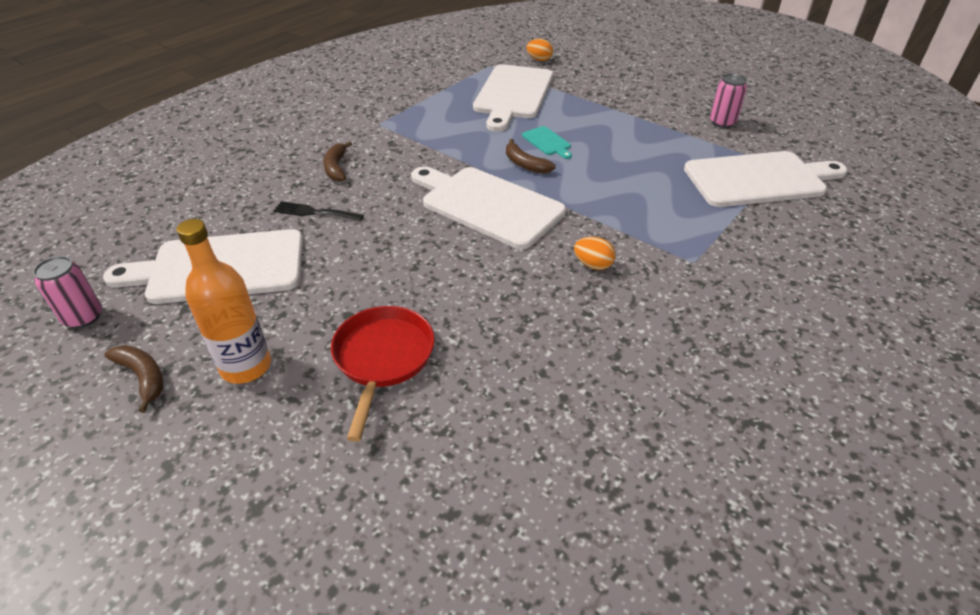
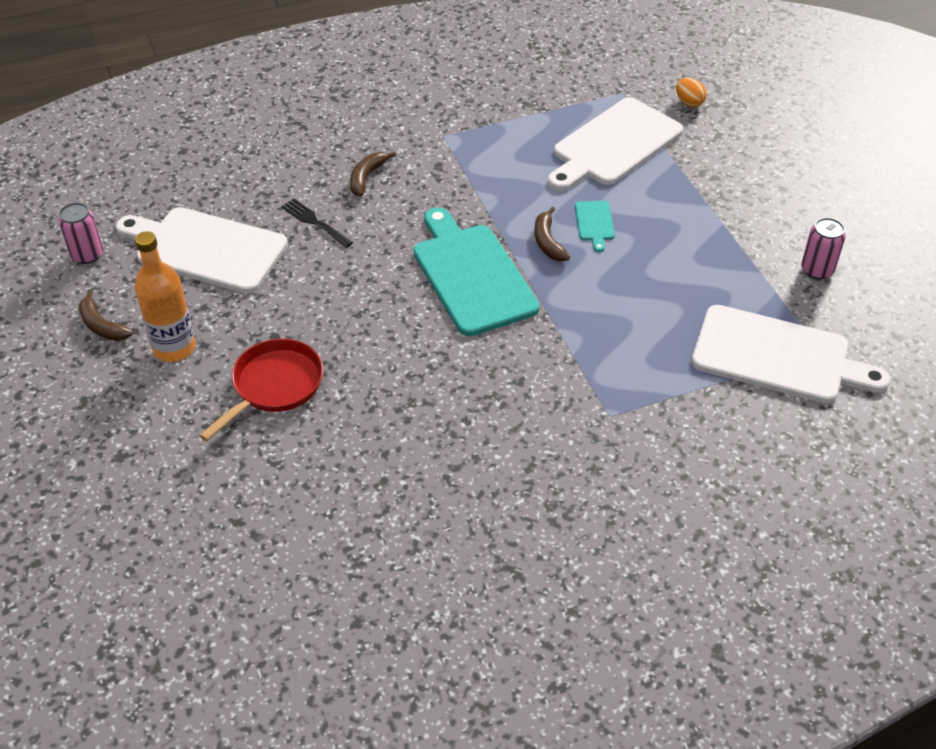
camera: 30 degrees right, 5 degrees up
brown banana [104,345,164,413] -> brown banana turned 150 degrees clockwise [79,289,133,341]
white cutting board [411,166,566,249] -> turquoise cutting board [414,208,540,336]
orange egg [574,237,616,270] -> none

